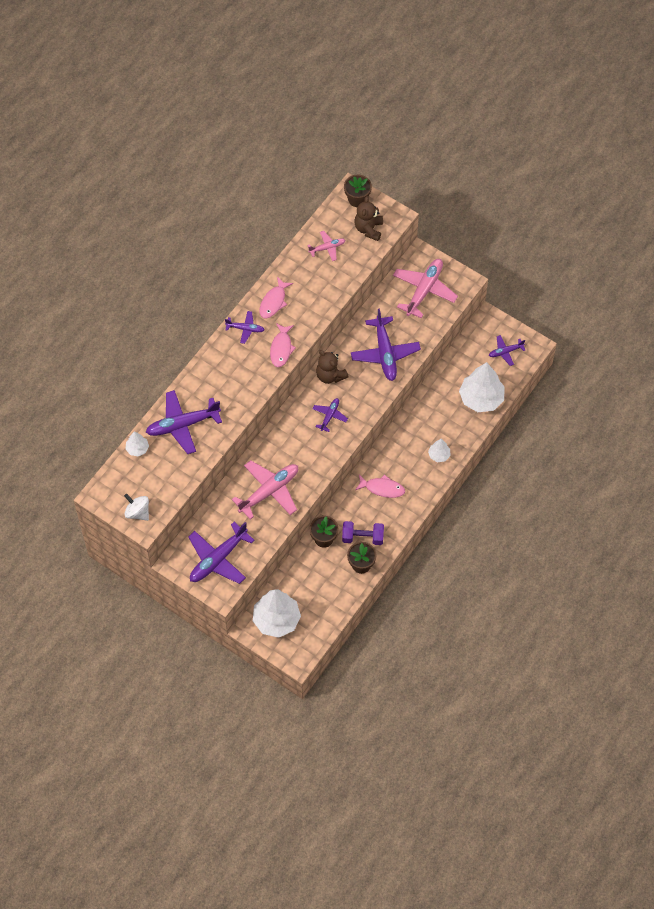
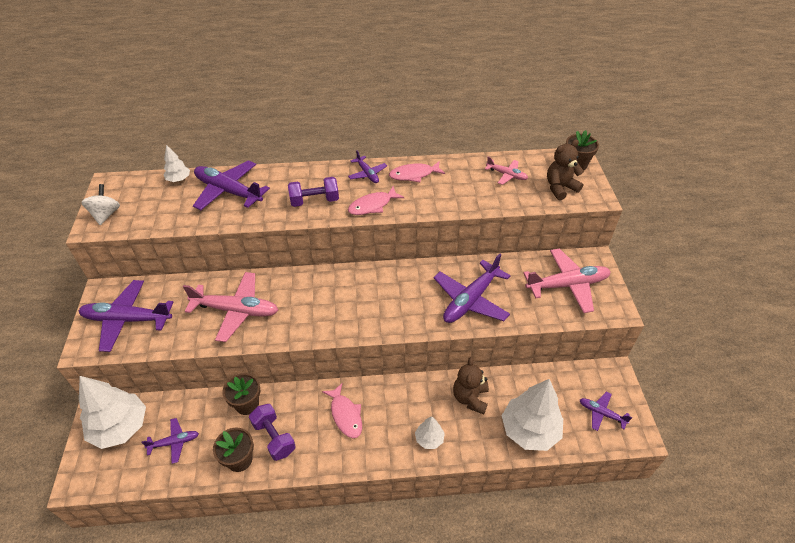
camera: 50 degrees right, 15 degrees down
purple plane [312,398,348,432] -> purple plane moved to [141,418,199,464]
brown teddy bear [316,350,349,384] -> brown teddy bear moved to [453,357,489,415]
none -> purple dumbbell [288,177,339,207]

